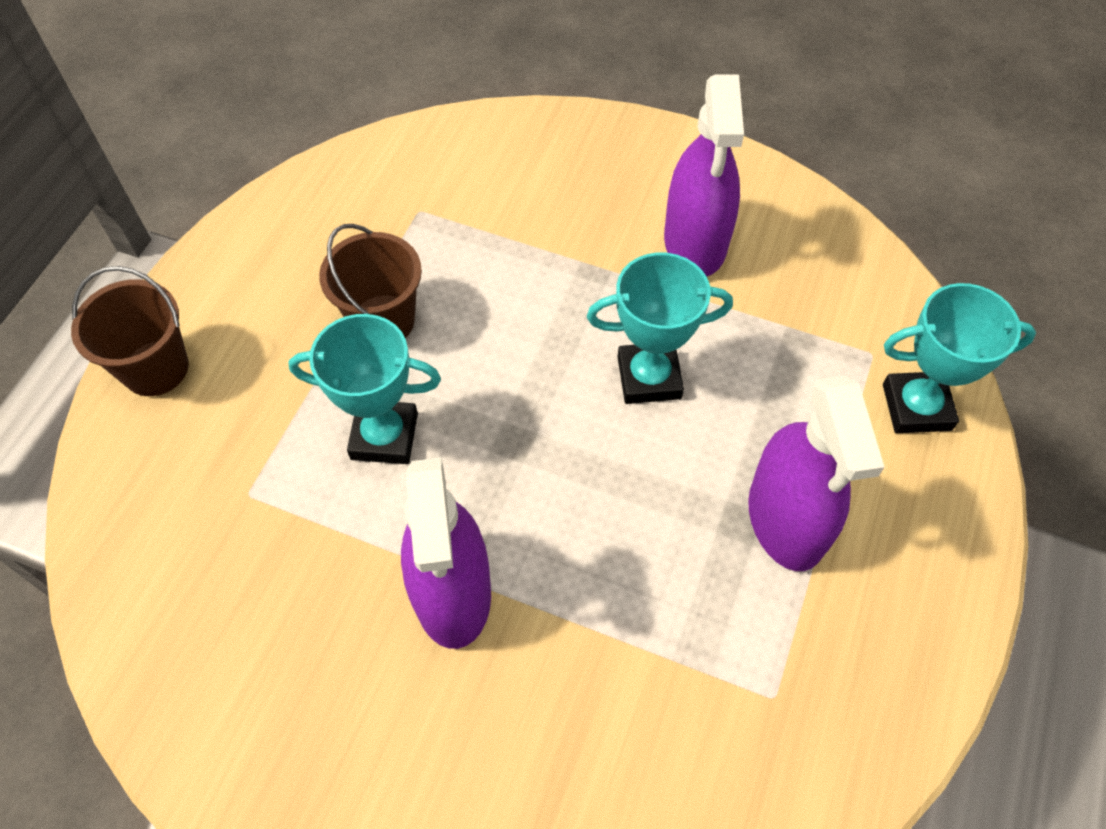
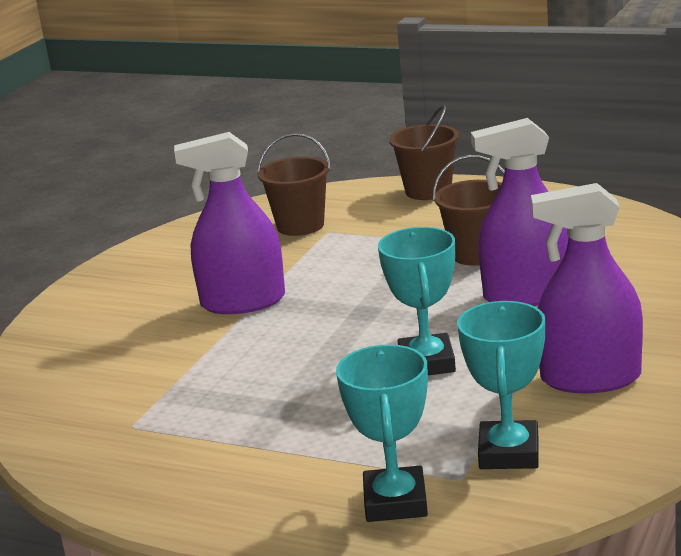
camera: 95 degrees right, 35 degrees down
turquoise trophy [288,314,441,464] -> turquoise trophy moved to [457,301,546,469]
purple spray bottle [748,375,884,571] -> purple spray bottle moved to [471,118,569,306]
none -> brown bucket [257,133,331,236]

